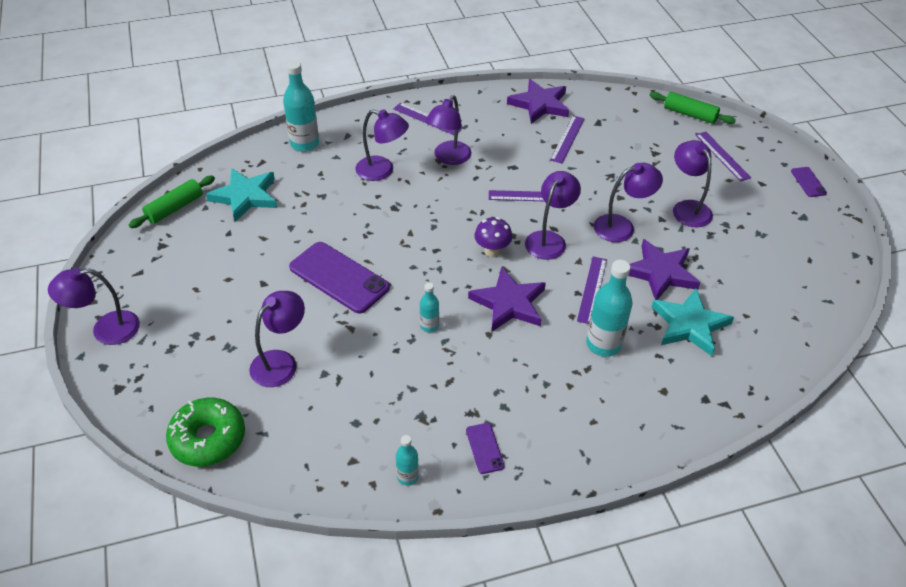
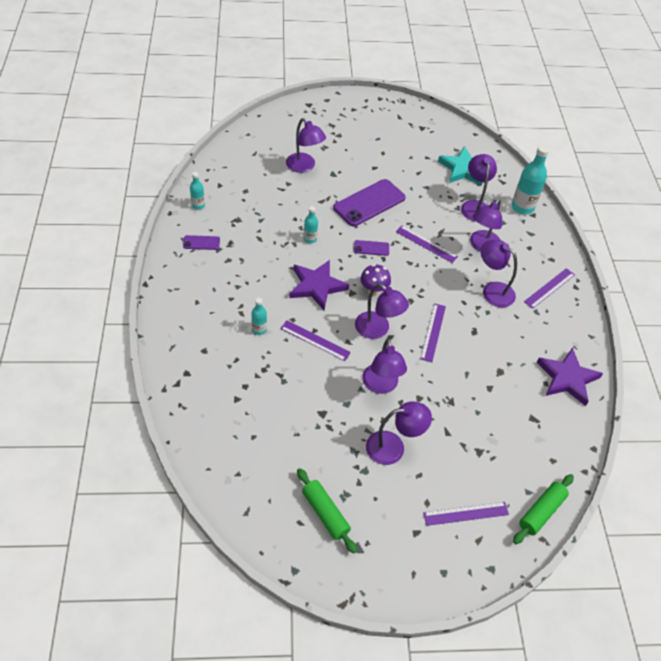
camera: 100 degrees right, 5 degrees up
purple lamp [48,267,140,345] -> purple lamp moved to [461,154,497,222]
green rolling pin [129,176,215,228] -> green rolling pin moved to [297,468,357,554]
green donut [166,398,245,467] -> none
purple ruler [550,116,585,163] -> purple ruler moved to [396,226,458,263]
turquoise bottle [586,260,633,357] -> turquoise bottle [251,298,267,335], size x0.53
purple star [628,239,700,300] -> none
turquoise star [651,289,734,356] -> none
purple phone [791,167,827,197] -> purple phone moved to [354,240,389,256]

